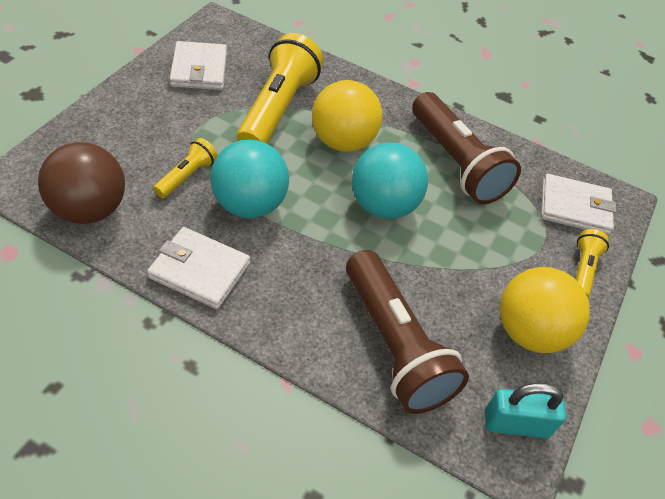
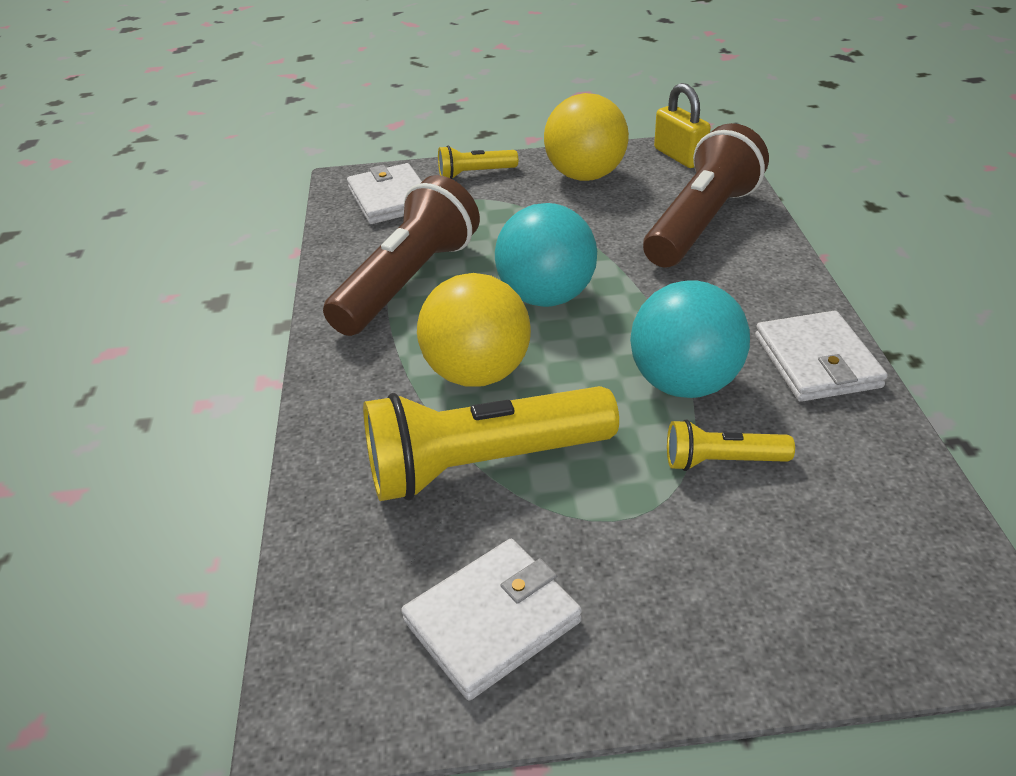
camera: 115 degrees left, 10 degrees down
brown ball [38,142,125,224] -> none
turquoise padlock [485,383,566,438] -> yellow padlock [654,83,711,168]

